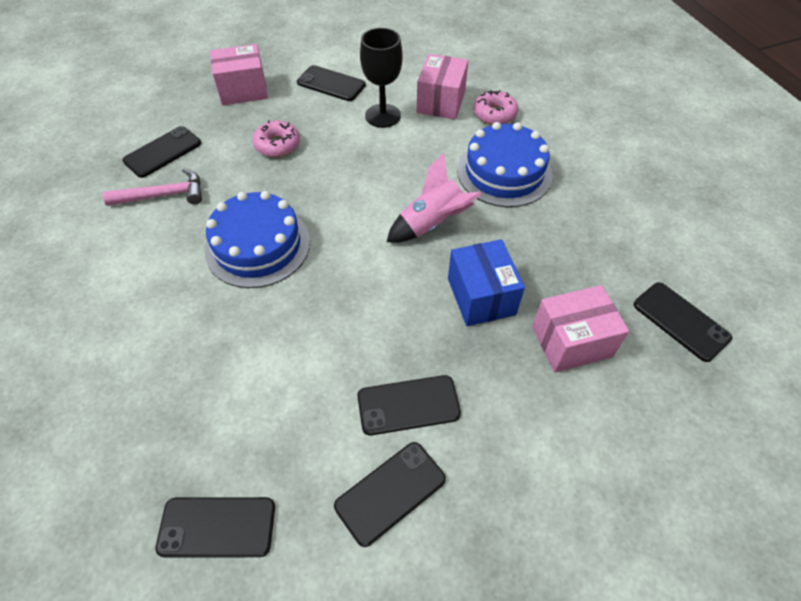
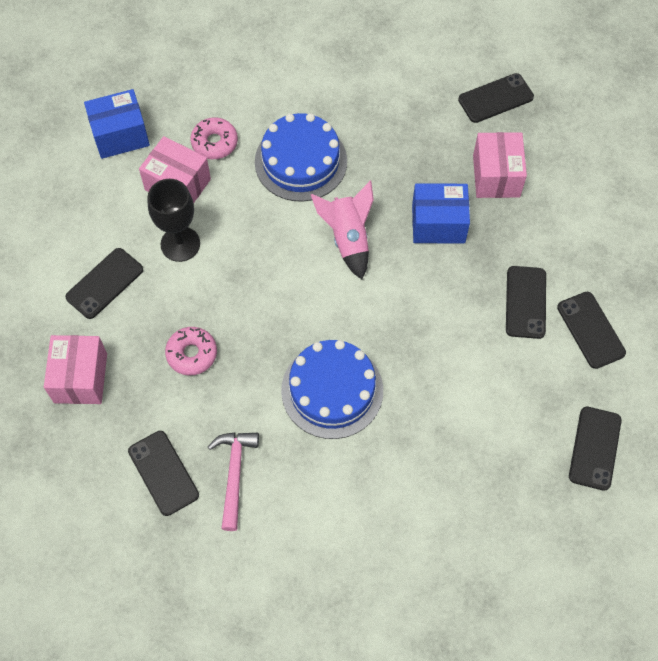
camera: 75 degrees left, 10 degrees up
none -> blue box [84,89,150,159]

